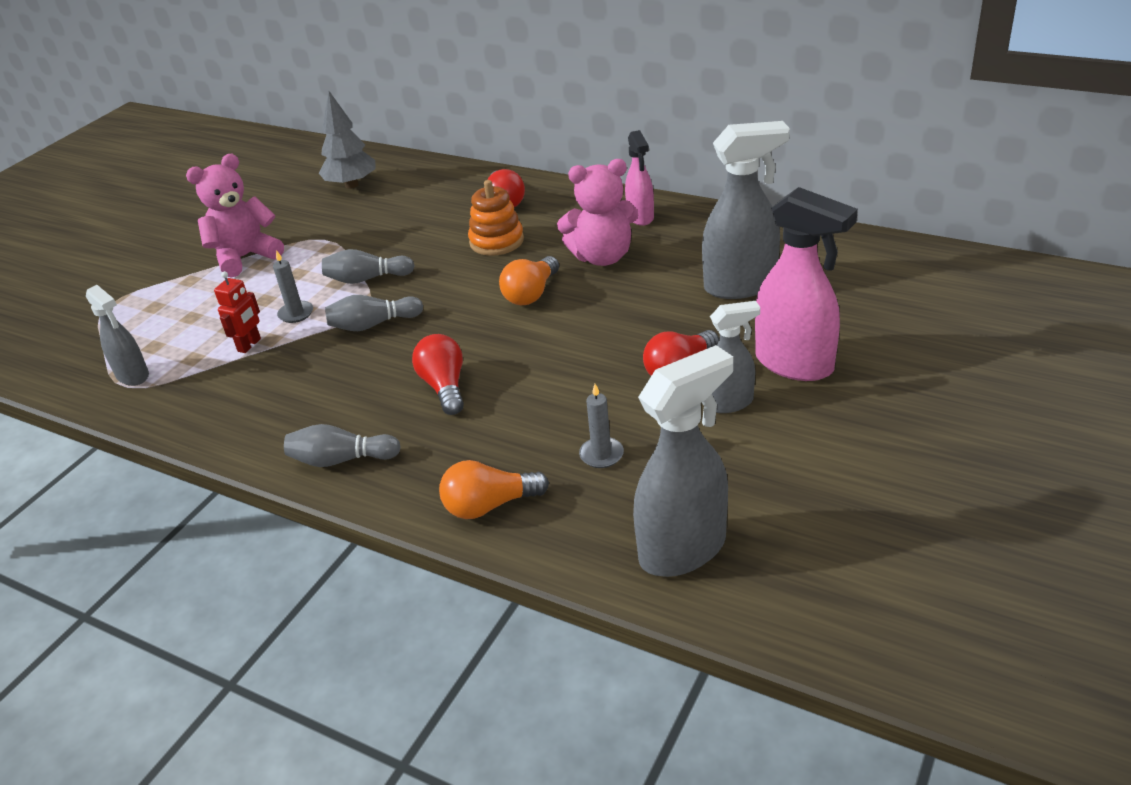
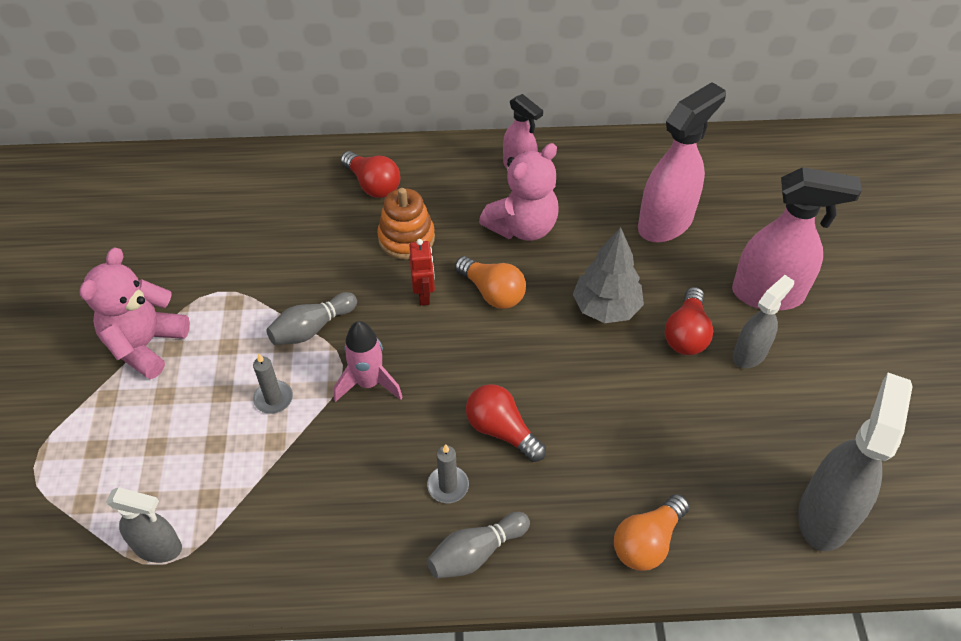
camera: 35 degrees left, 15 degrees up
red robot [214,271,261,353] -> red robot moved to [409,239,435,306]
grey tree [319,91,376,189] -> grey tree moved to [573,227,644,323]
grey bowling pin [325,295,423,331] -> pink rocket [334,321,403,402]
orange light bulb [499,256,559,305] -> orange light bulb turned 45 degrees counterclockwise [455,256,526,309]
grey candle [579,384,624,468] -> grey candle moved to [427,444,469,503]
grey spray bottle [702,121,790,299] -> pink spray bottle [638,82,726,242]

